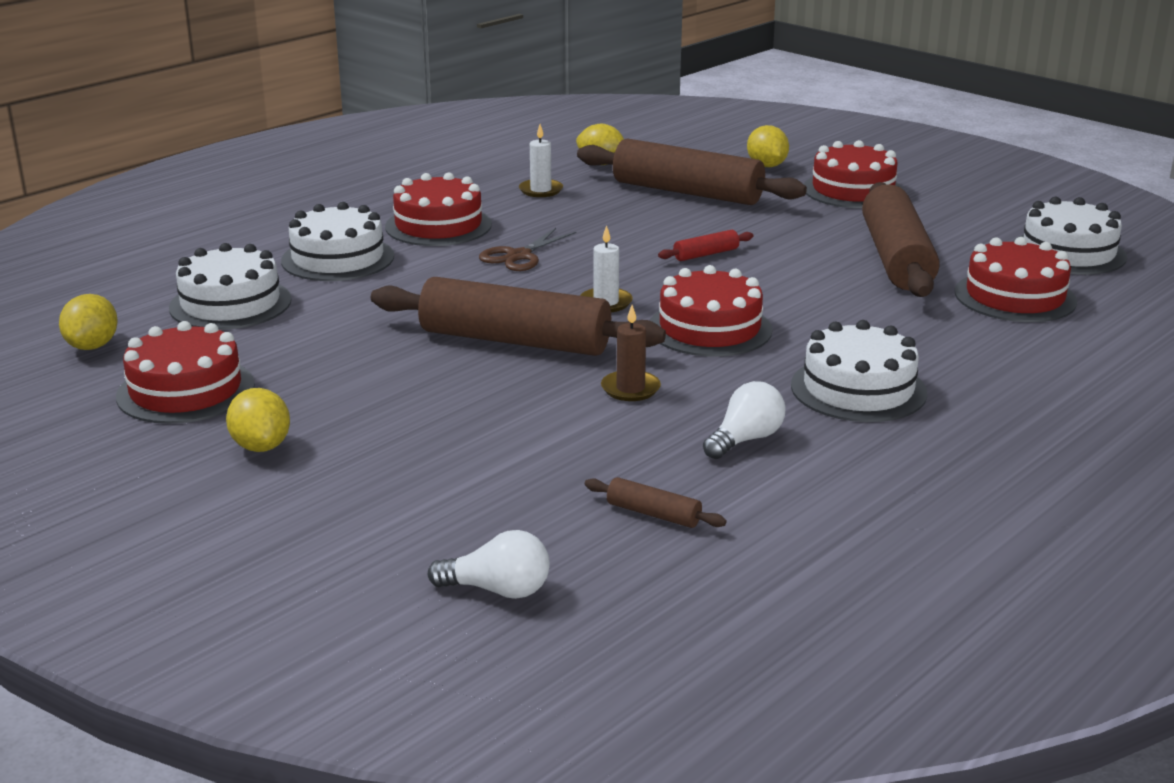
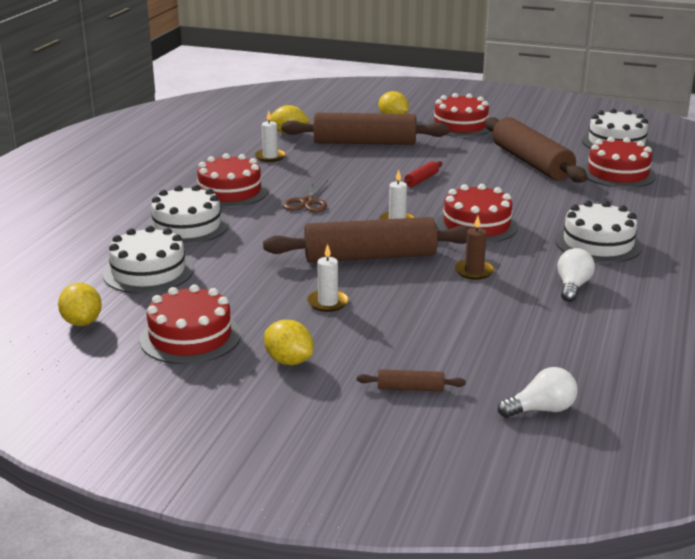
camera: 25 degrees left, 0 degrees up
brown rolling pin [585,477,727,528] -> brown rolling pin moved to [357,369,466,392]
none -> white candle [307,244,349,312]

